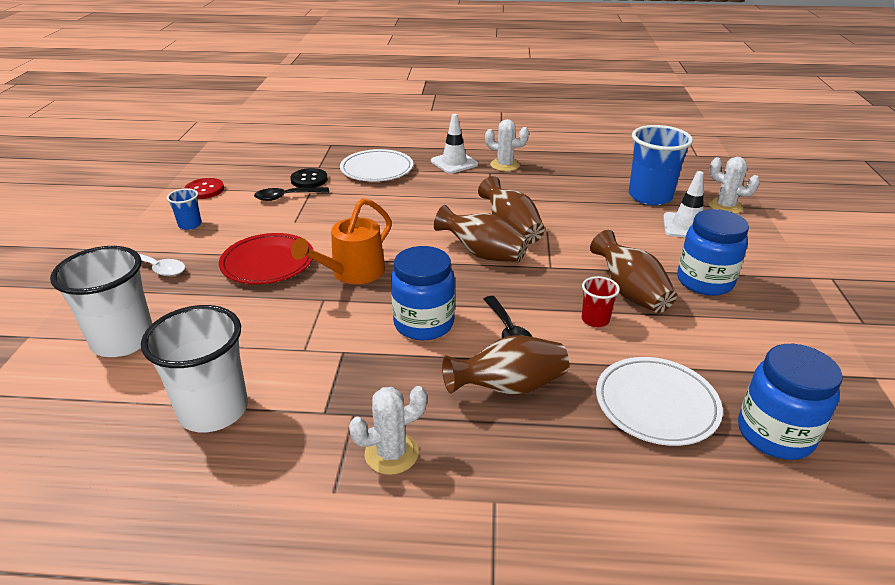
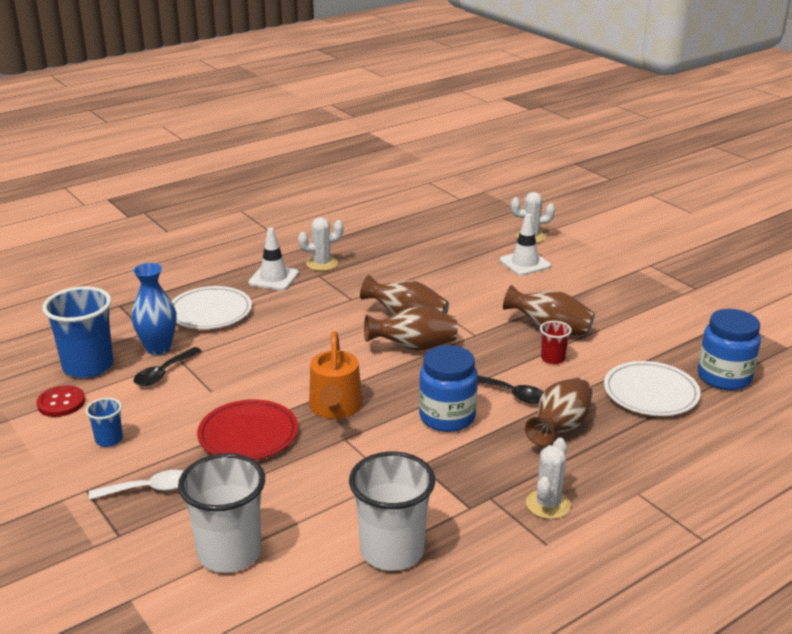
camera: 40 degrees left, 5 degrees down
black button [290,168,328,188] -> blue vase [131,263,177,355]
blue cup [629,125,693,205] -> blue cup moved to [42,286,114,378]
blue jar [677,209,749,296] -> none

